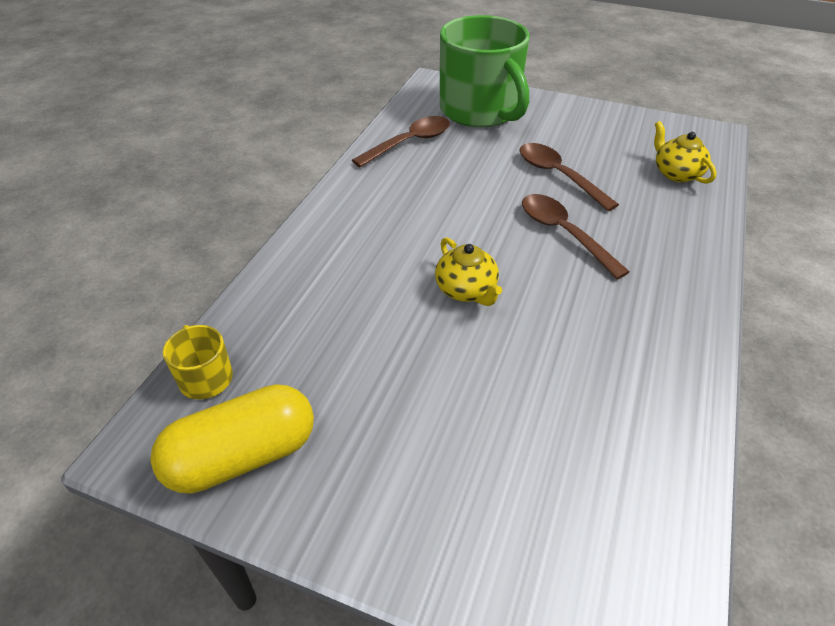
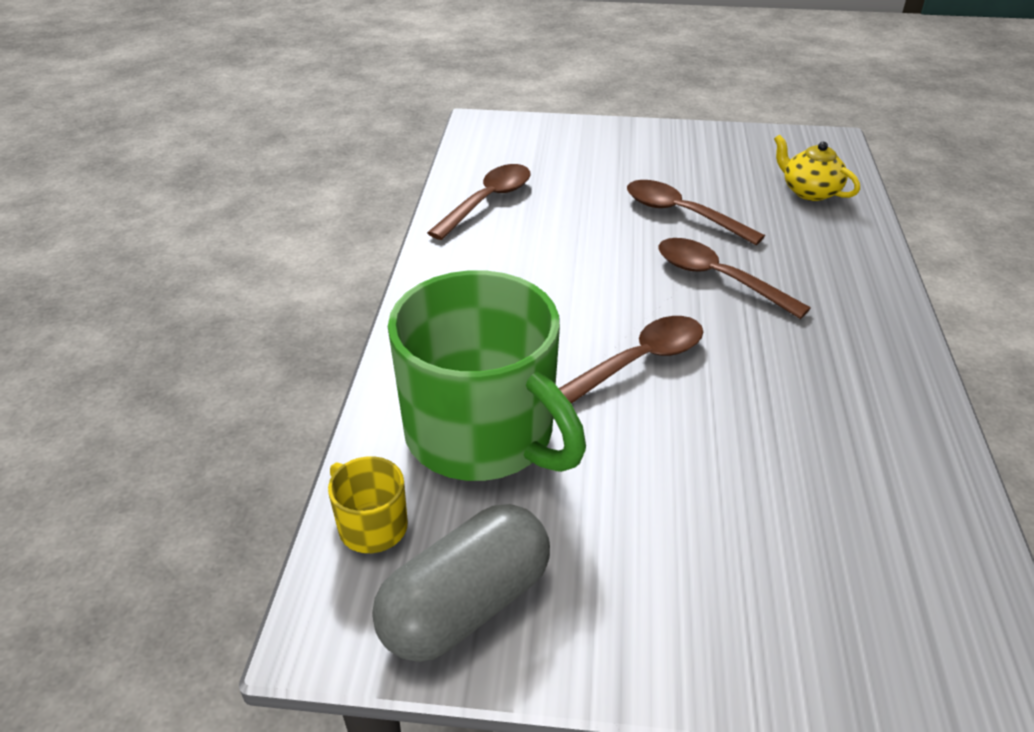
camera: 15 degrees left, 5 degrees down
yellow capsule [150,384,314,494] -> grey capsule [372,504,550,662]
yellow teapot [435,237,502,306] -> brown spoon [559,316,703,404]
green mug [440,15,530,127] -> green mug moved to [388,270,586,481]

